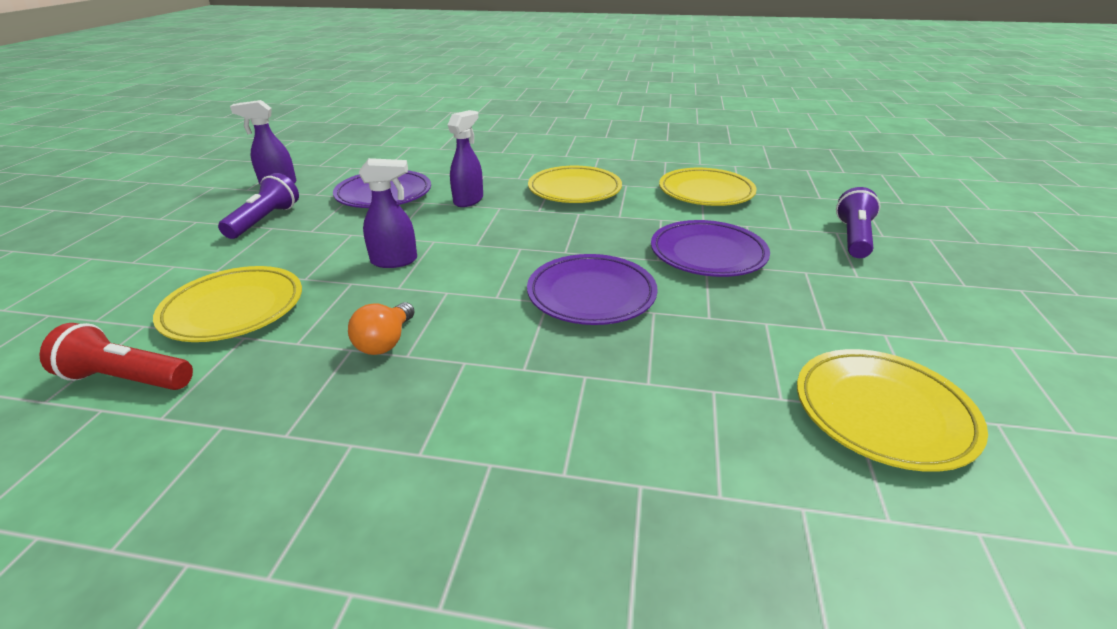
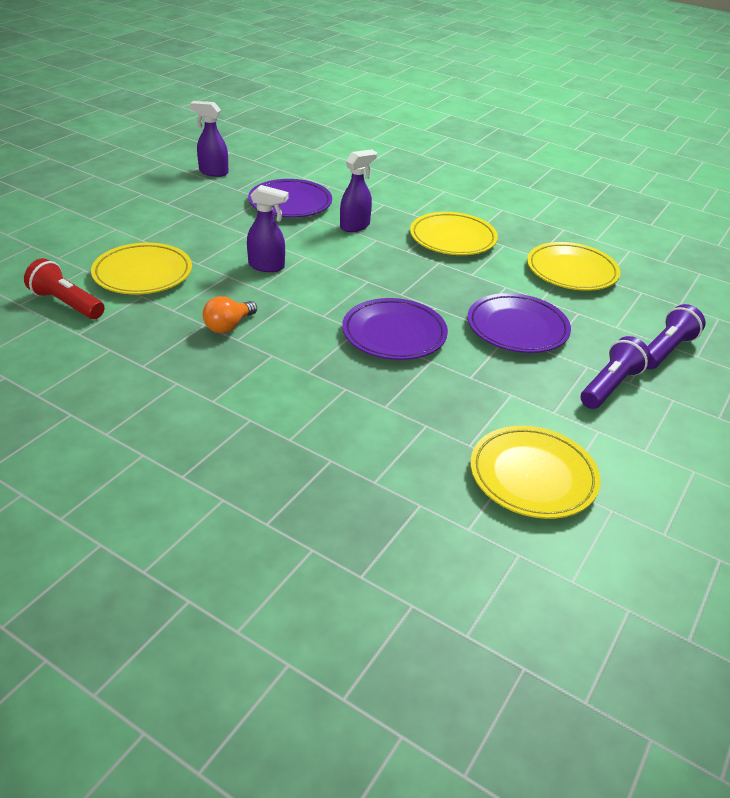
camera: 20 degrees right, 5 degrees up
purple flashlight [218,173,299,239] -> purple flashlight moved to [581,336,651,409]

